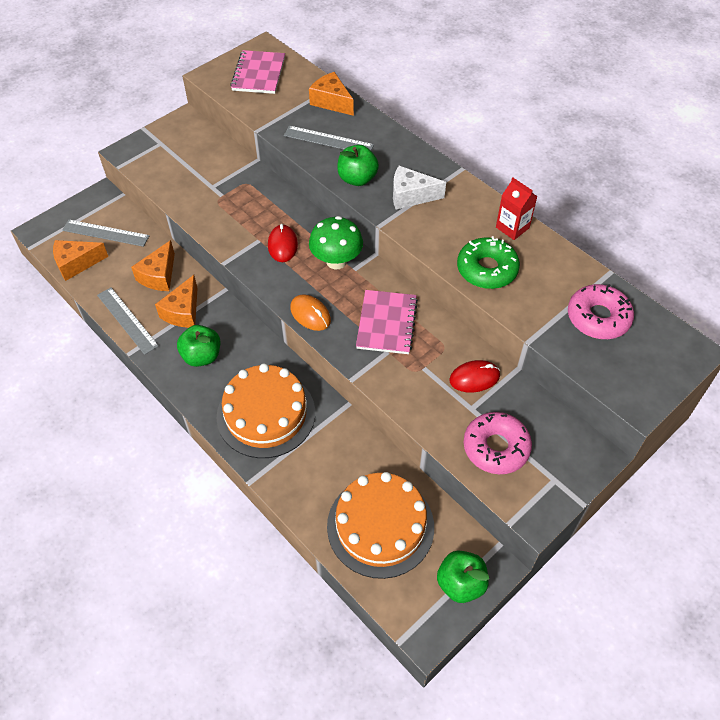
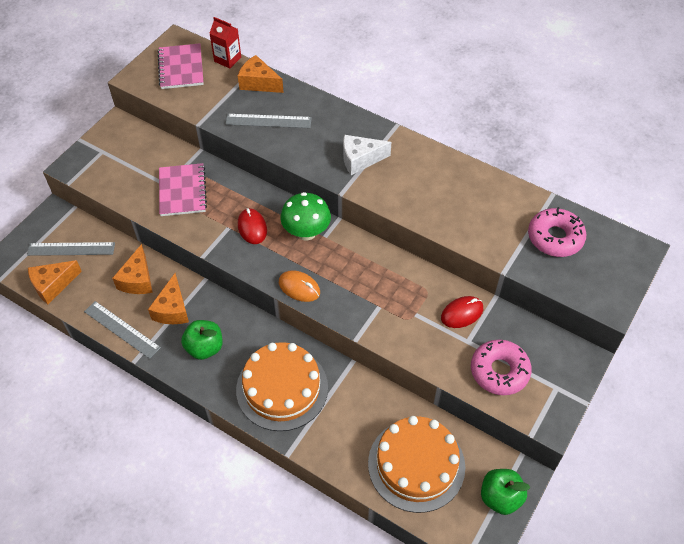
camera: 15 degrees left, 0 degrees up
green apple [337,145,379,186] -> none
pink notebook [356,290,418,354] -> pink notebook moved to [159,163,207,216]
green donut [457,236,520,289] -> none
red carton [496,178,538,240] -> red carton moved to [209,17,241,68]

